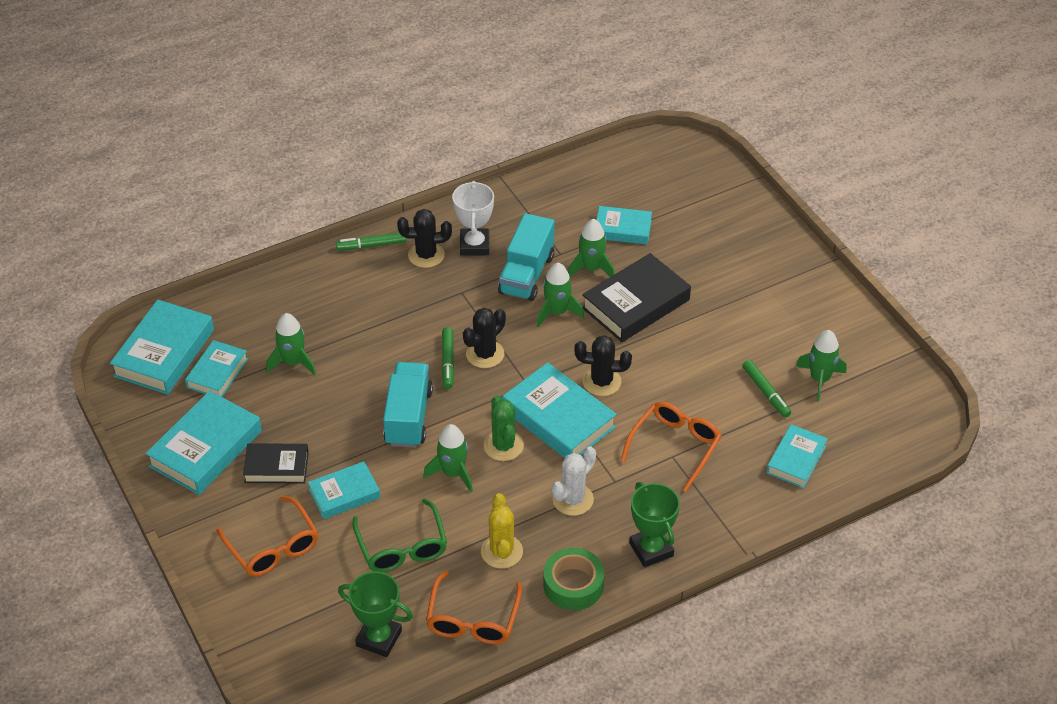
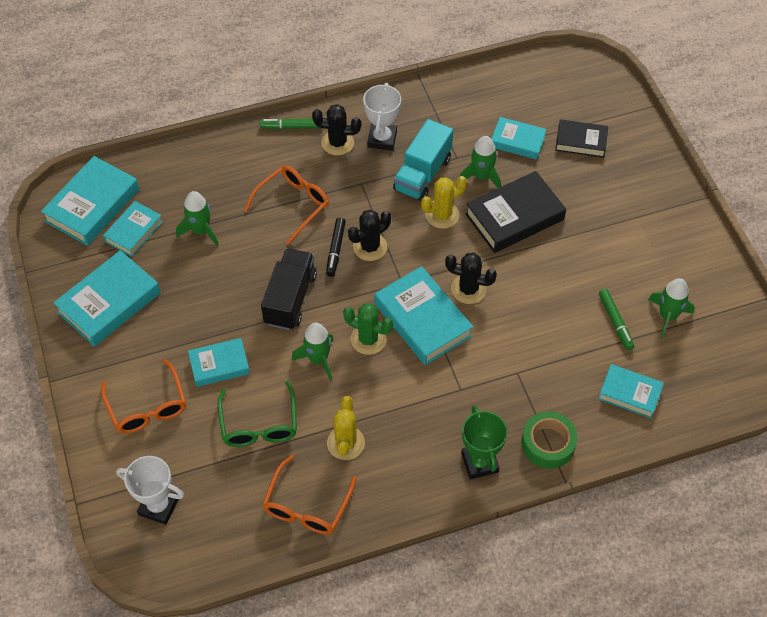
camera: 10 degrees right, 10 degrees up
black book [243,443,309,483] -> black book moved to [555,119,608,158]
green trophy [338,571,413,657] -> none
turquoise truck [383,362,433,448] -> black truck [261,248,317,330]
green marker [442,327,454,389] -> black marker [326,217,346,277]
green cactus [484,395,524,461] -> green cactus turned 60 degrees counterclockwise [343,304,393,355]
green rocket [537,263,584,327] -> yellow cactus [421,176,467,229]
green tape [543,548,604,610] -> green tape moved to [521,411,578,469]
white cactus [552,446,596,516] -> none
orange glasses [621,401,721,492] -> orange glasses moved to [244,166,329,245]
turquoise book [766,424,828,488] -> turquoise book turned 75 degrees clockwise [598,364,664,418]
none -> white trophy [116,456,184,525]

